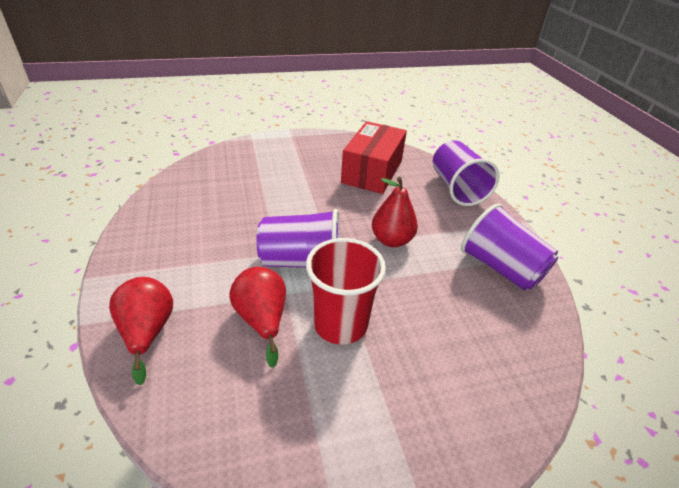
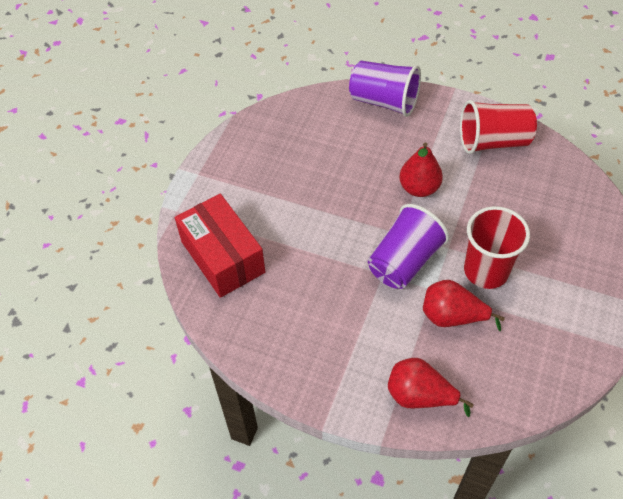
camera: 50 degrees left, 15 degrees up
red box [341,121,407,194] -> red box moved to [175,194,265,298]
purple cup [461,203,558,290] -> red cup [460,100,537,154]

